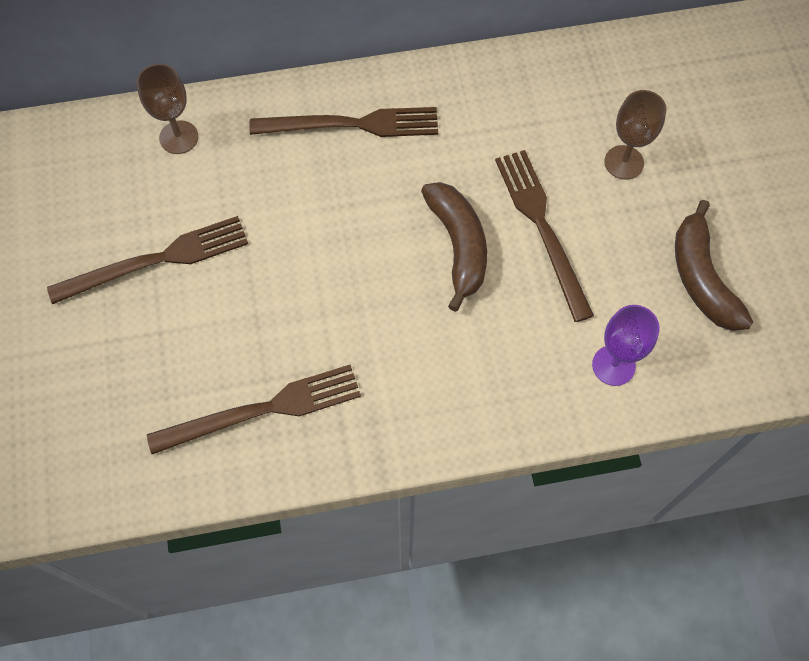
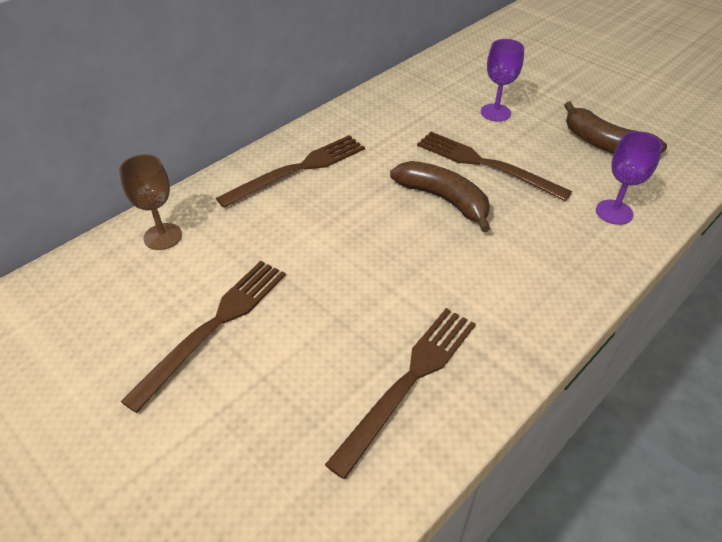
camera: 35 degrees left, 20 degrees down
brown goblet [604,90,667,180] -> purple goblet [481,39,524,121]

